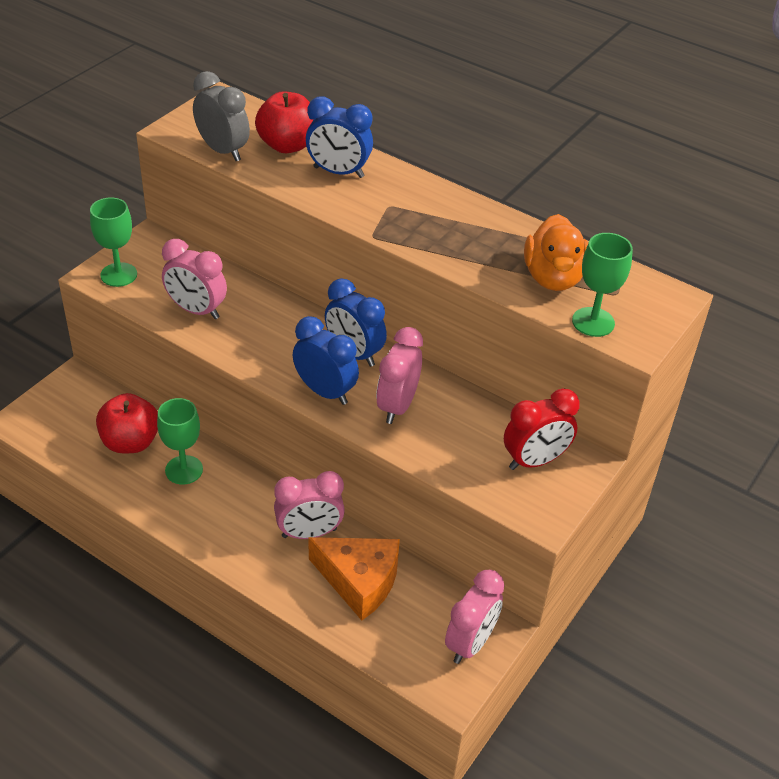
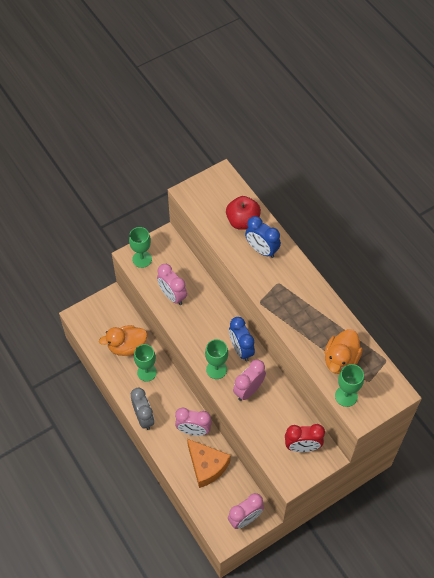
camera: 25 degrees right, 15 degrees up
red apple [96,393,158,453] -> orange duck [99,325,147,356]
grey clock [193,71,250,161] -> grey clock moved to [131,388,154,430]
blue clock [293,316,359,405] -> green goblet [205,339,228,379]

